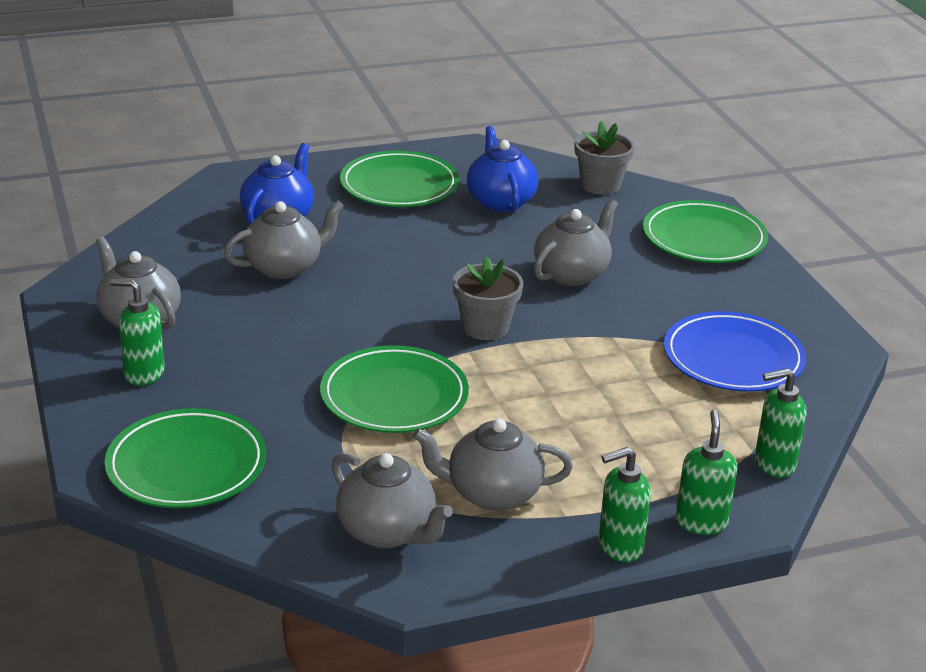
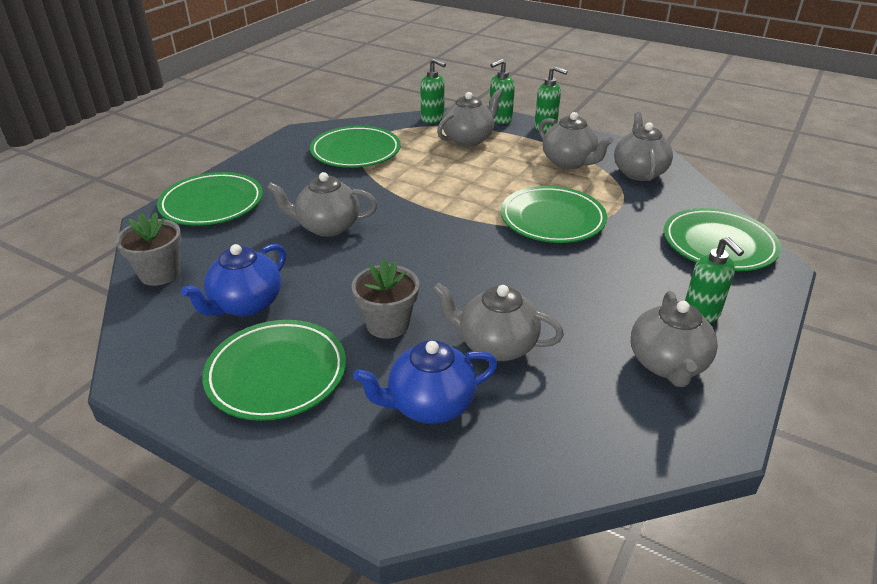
camera: 130 degrees left, 5 degrees up
grey flower pot [453,257,523,340] -> grey flower pot moved to [352,259,419,339]
blue plate [664,311,806,392] -> green plate [310,126,401,168]
none -> grey teapot [437,89,502,147]

